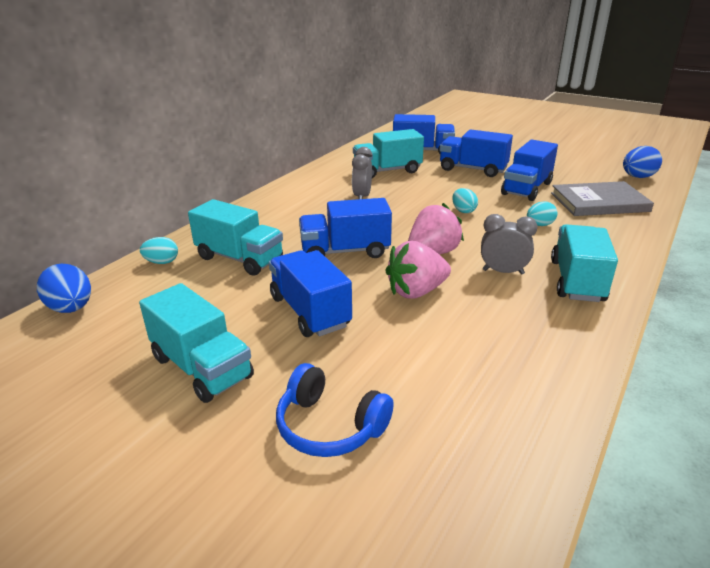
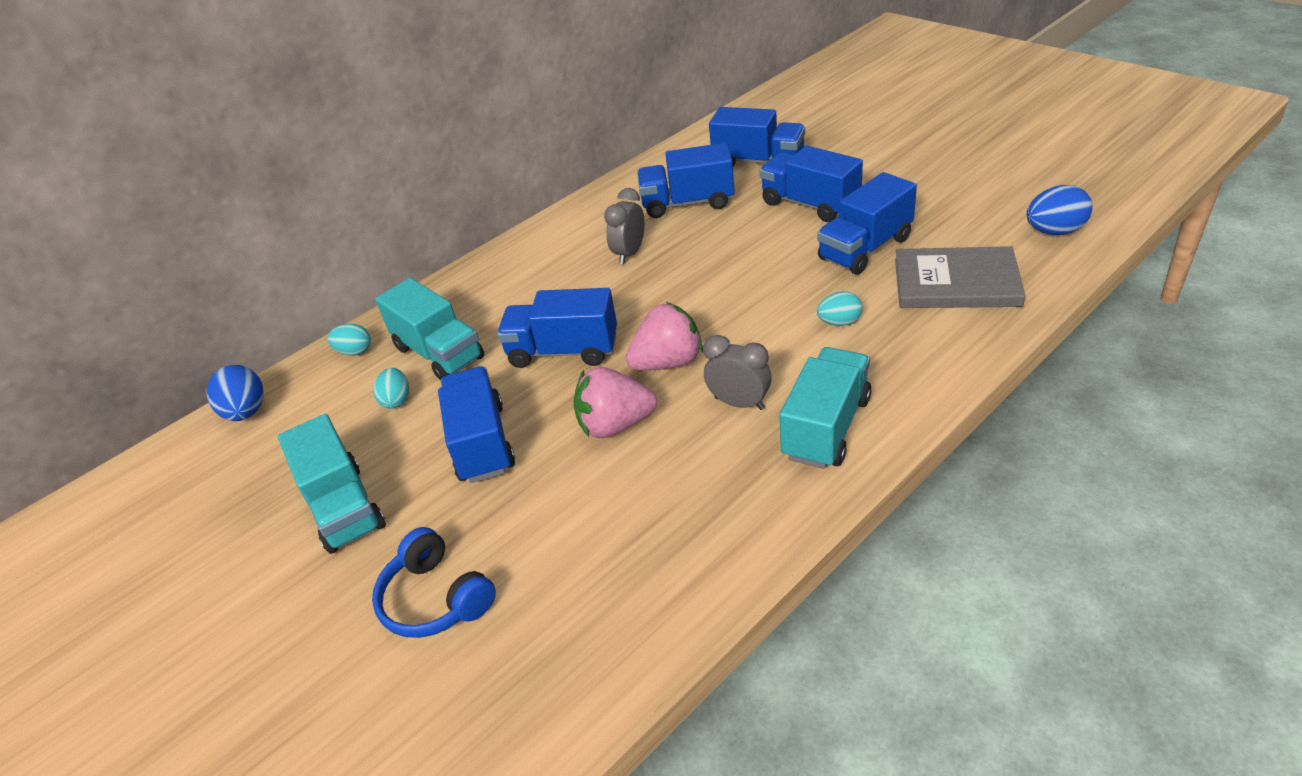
camera: 20 degrees right, 10 degrees up
turquoise truck [353,129,424,178] -> blue truck [637,143,735,218]
turquoise egg [452,188,478,213] -> turquoise egg moved to [373,368,409,409]

